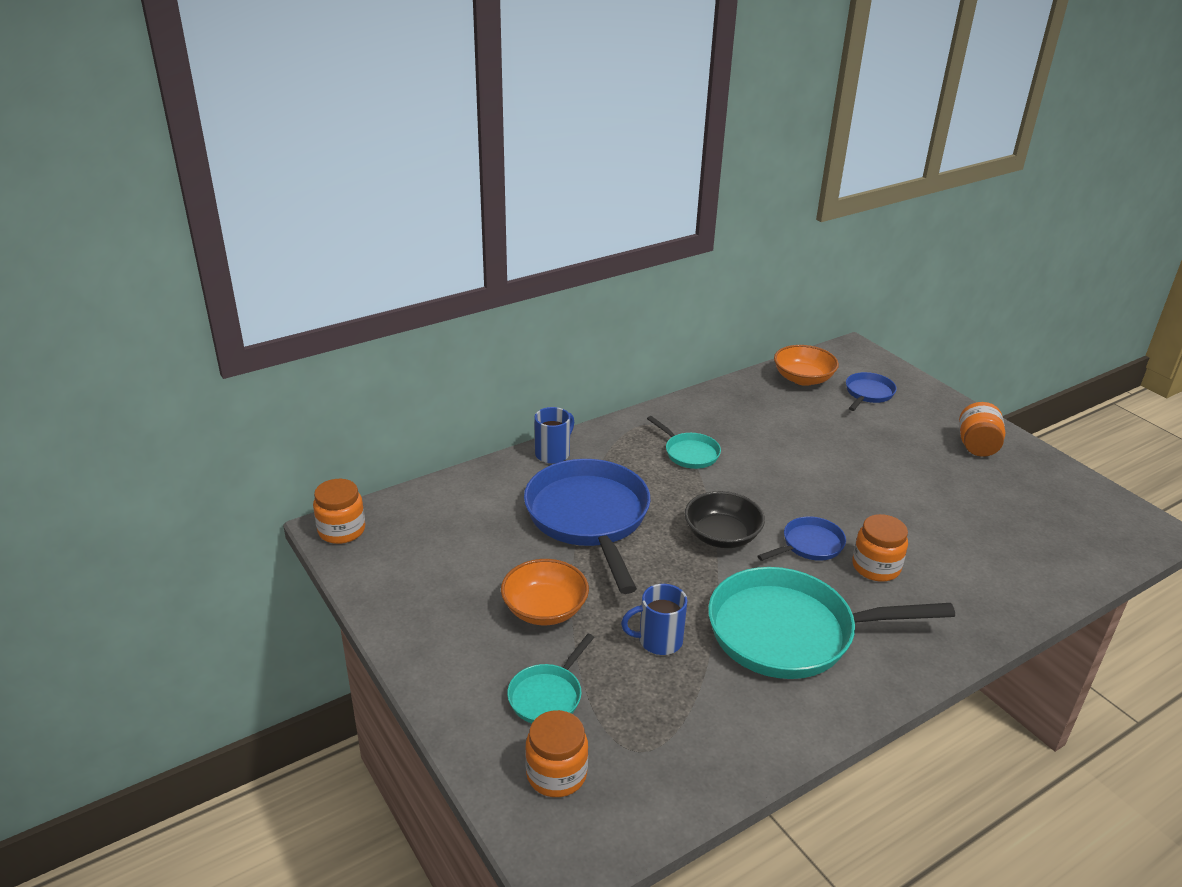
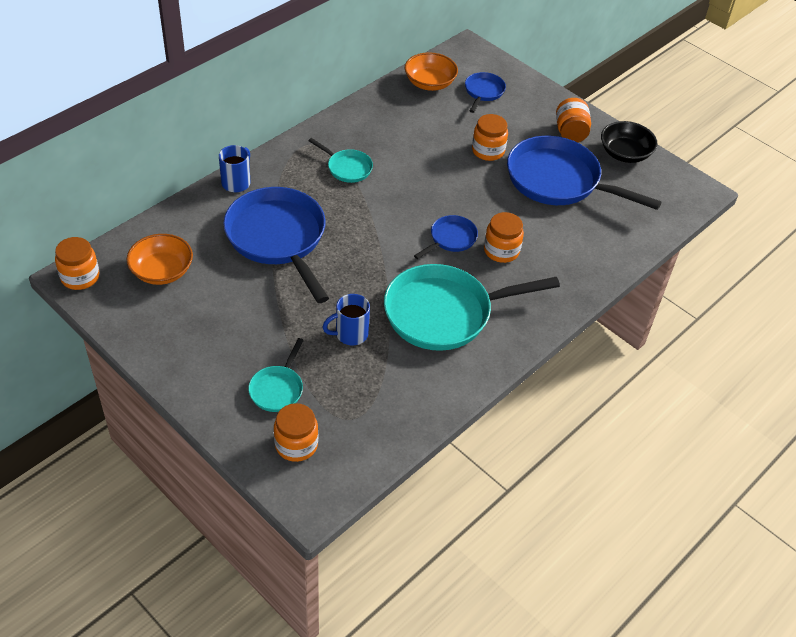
camera: 15 degrees left, 15 degrees up
orange bowl [501,559,589,625] -> orange bowl moved to [126,234,193,285]
black bowl [685,491,765,548] -> black bowl moved to [601,121,658,163]
none -> orange jar [472,114,508,161]
none -> blue pan [507,136,662,210]

